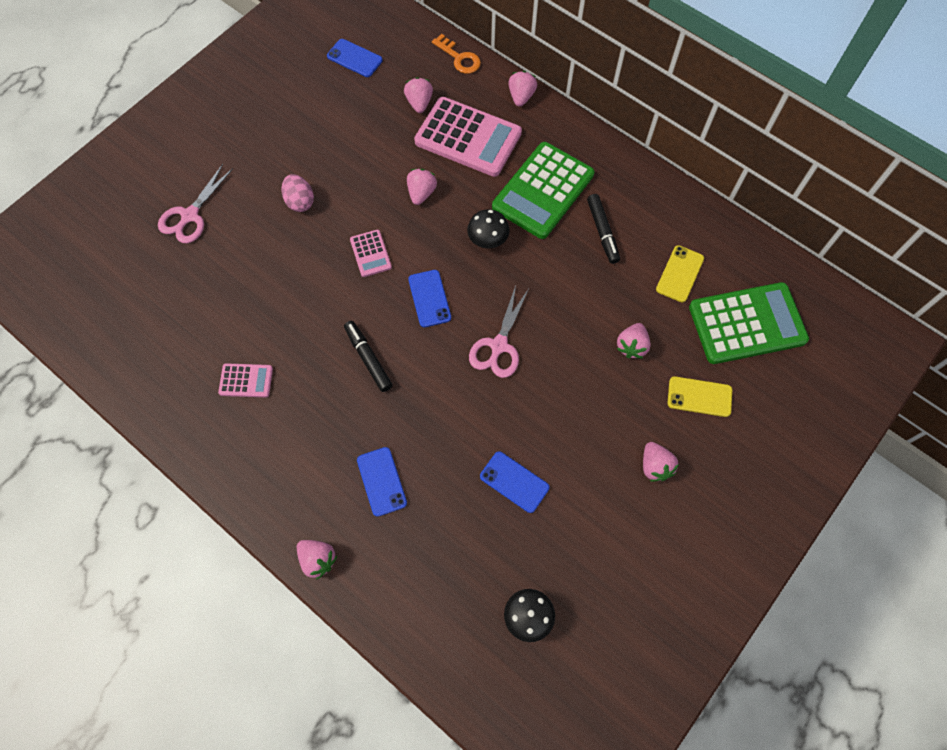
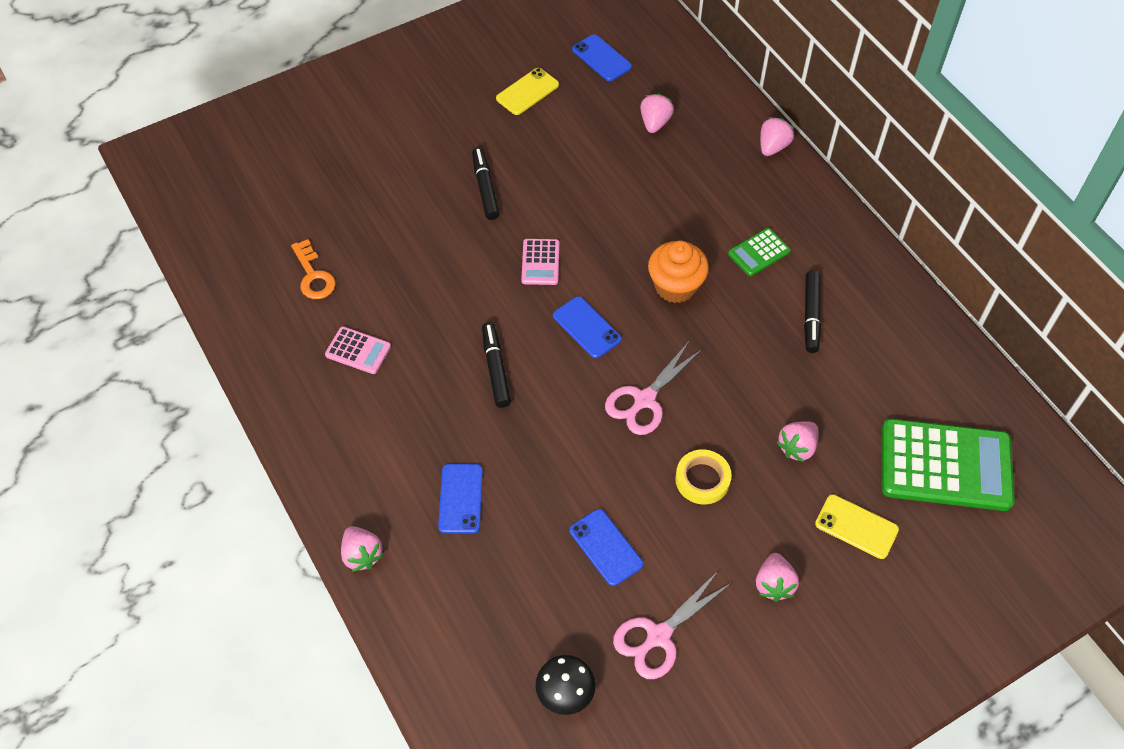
camera: 20 degrees right, 10 degrees down
pink scissors [158,164,233,243] -> pink scissors moved to [613,571,731,679]
pink egg [282,174,314,212] -> black marker [472,147,500,220]
pink strawberry [407,169,437,205] -> none
blue phone [408,270,451,327] -> blue phone turned 45 degrees counterclockwise [553,296,622,358]
pink calculator [414,97,522,177] -> none
orange key [432,34,481,74] -> orange key moved to [291,239,336,299]
black mushroom [467,209,510,248] -> orange cupcake [648,241,709,303]
green calculator [492,142,594,239] -> green calculator [728,228,791,276], size x0.47
yellow phone [656,245,704,302] -> yellow phone moved to [496,68,559,115]
none -> yellow tape [675,449,732,505]

